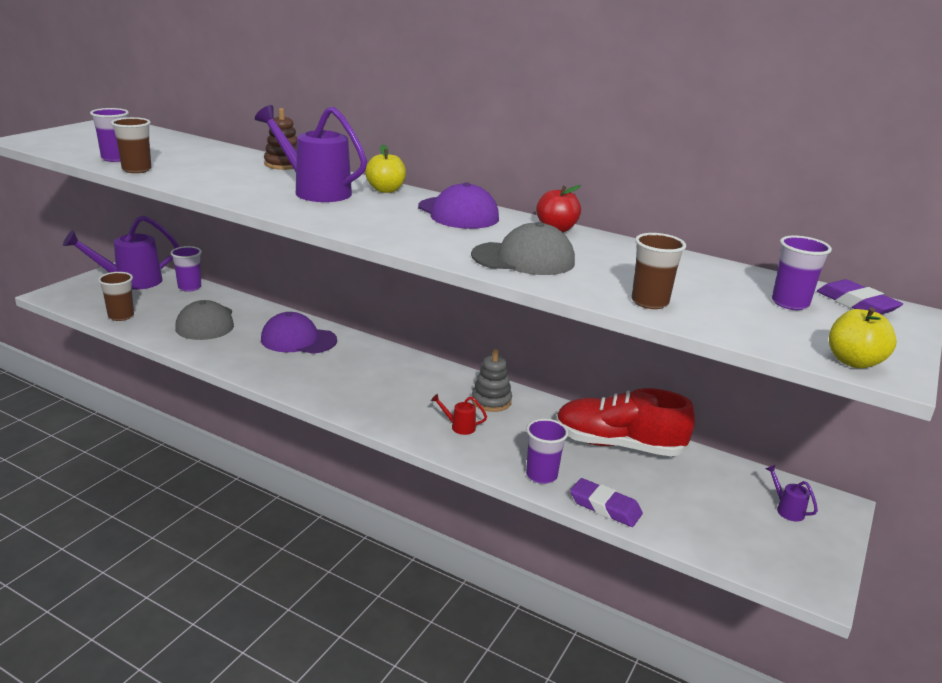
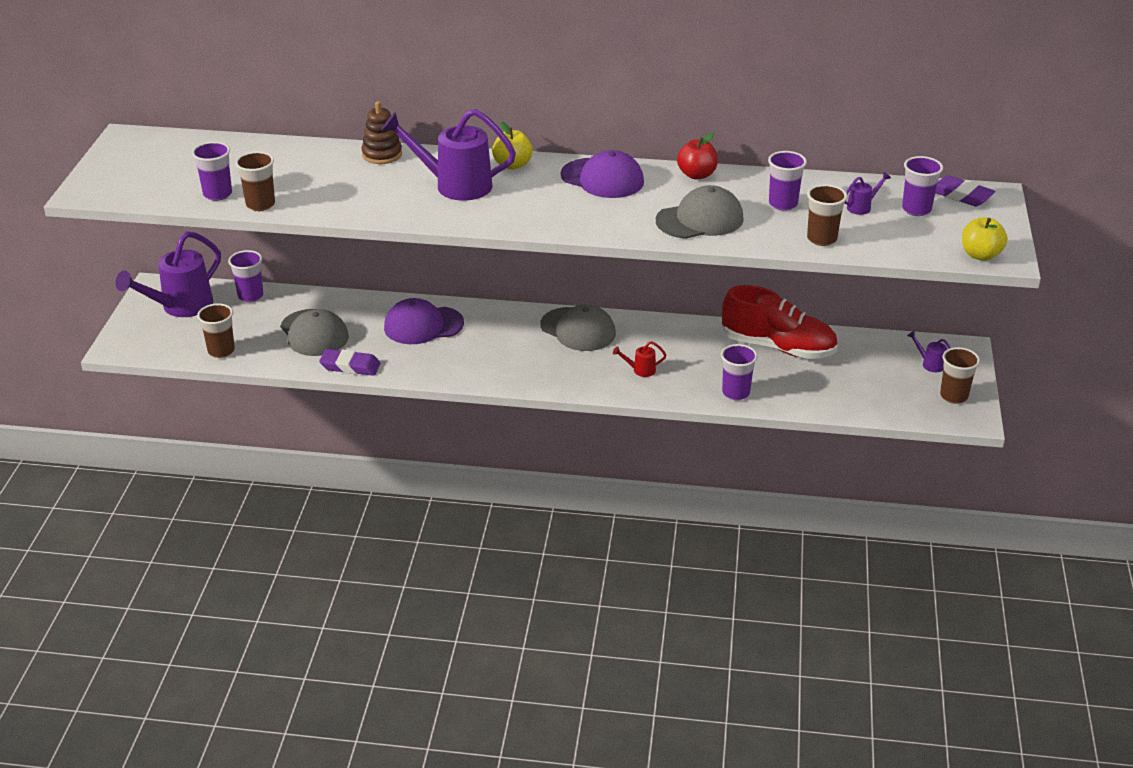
camera: 20 degrees left, 10 degrees up
grey stacking toy [472,349,512,412] -> none
red shoe [555,388,695,457] -> red shoe turned 150 degrees counterclockwise [722,285,838,359]
purple eraser [570,478,643,527] -> purple eraser moved to [319,349,381,376]
none -> grey cap [540,304,616,351]
none -> purple cup [768,151,807,211]
none -> purple watering can [845,172,891,215]
none -> brown cup [940,347,980,404]

